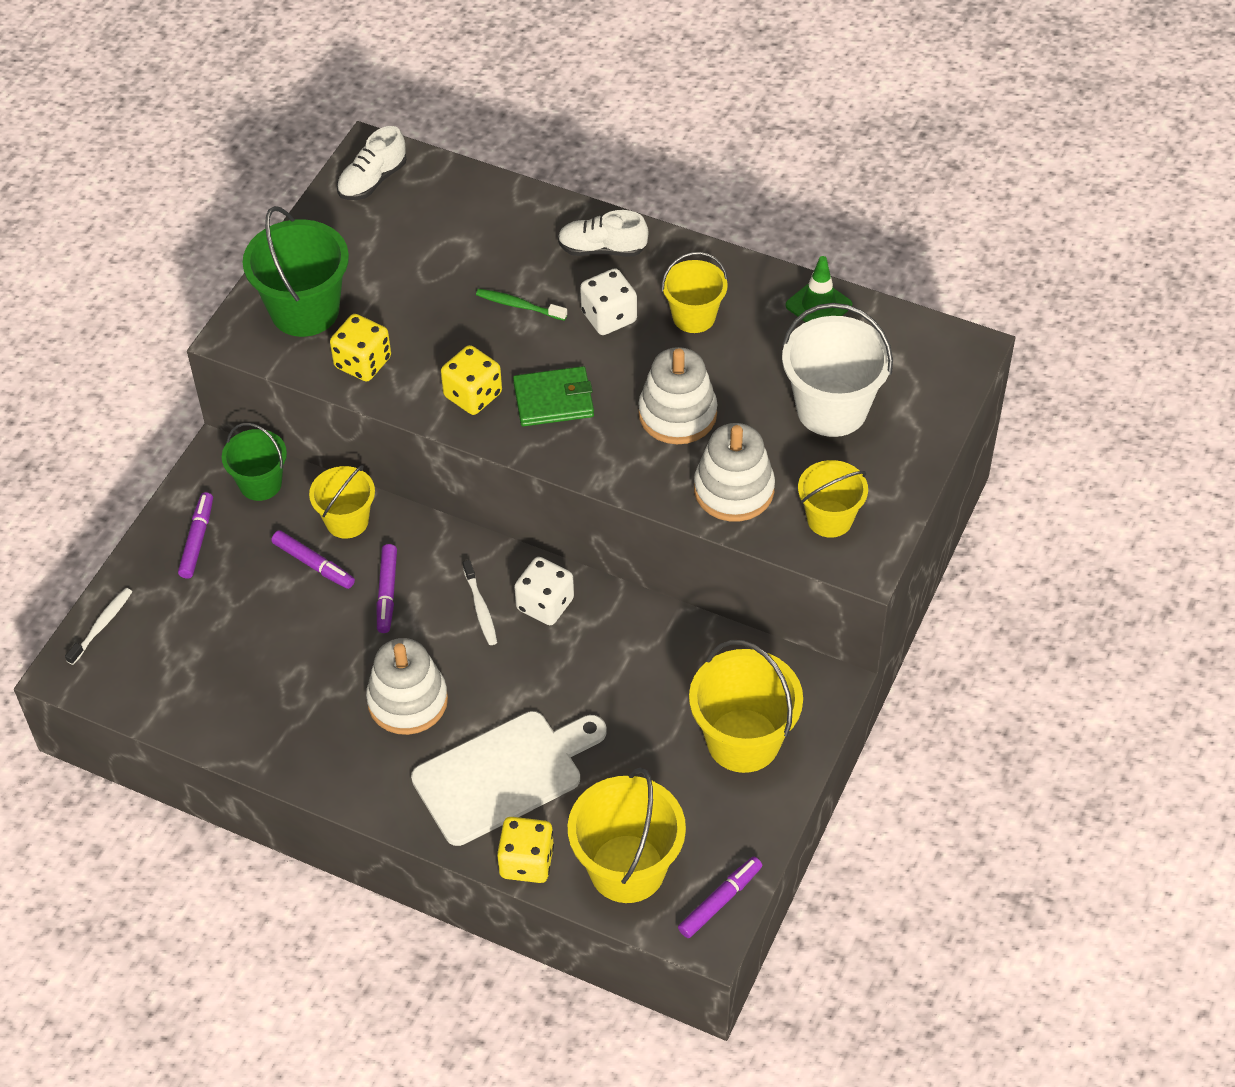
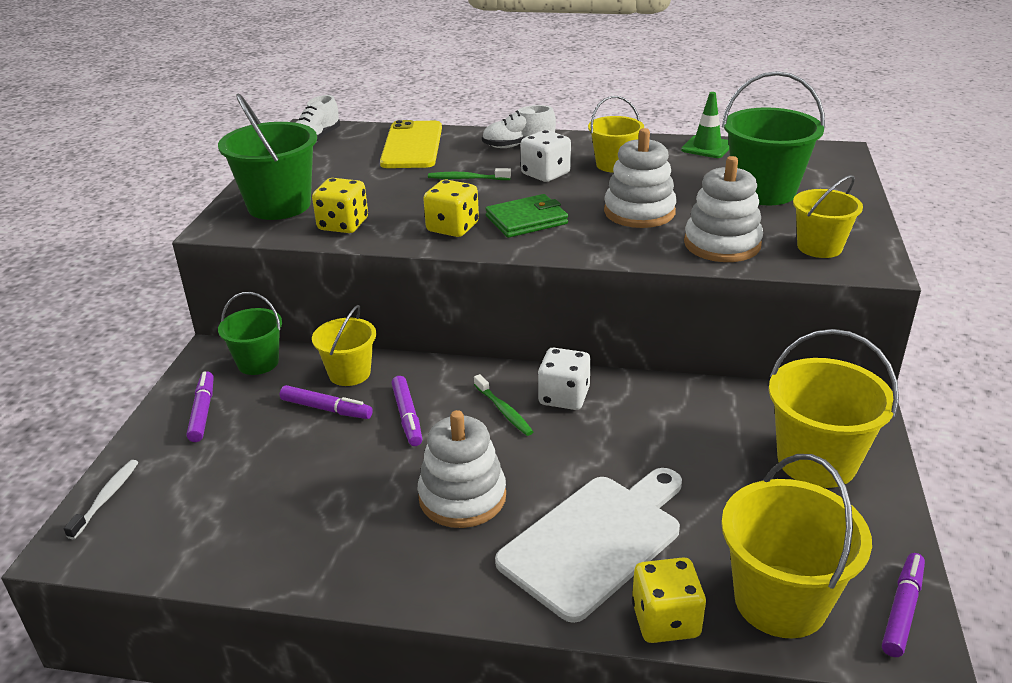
camera: 15 degrees left, 20 degrees down
white toothbrush [463,560,497,645] -> green toothbrush [474,374,533,436]
white bucket [782,303,893,437] -> green bucket [722,71,825,205]
none -> yellow phone [380,120,442,168]

